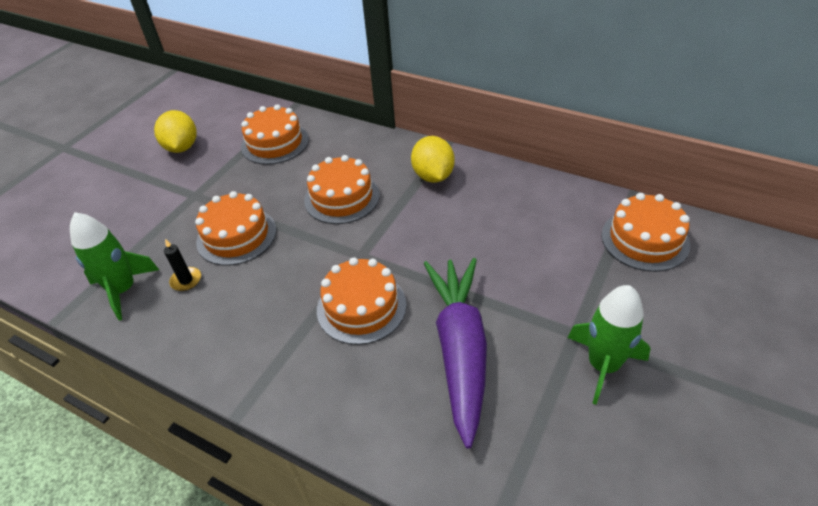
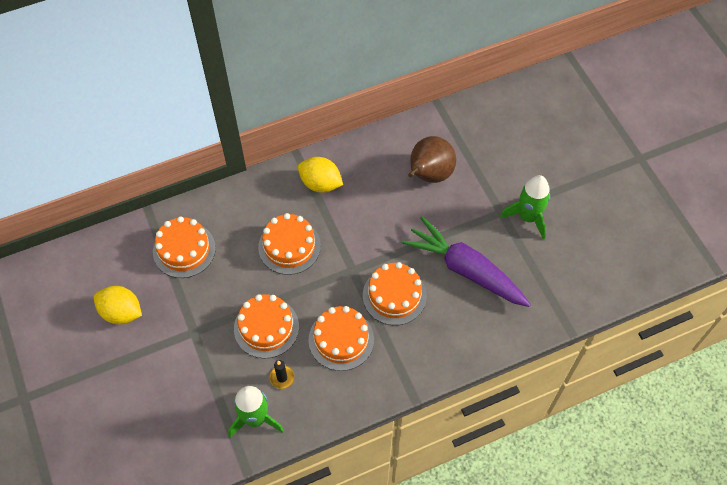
camera: 55 degrees left, 15 degrees up
orange cake [601,193,690,272] -> orange cake moved to [309,306,374,371]
none -> brown pear [408,136,456,183]

